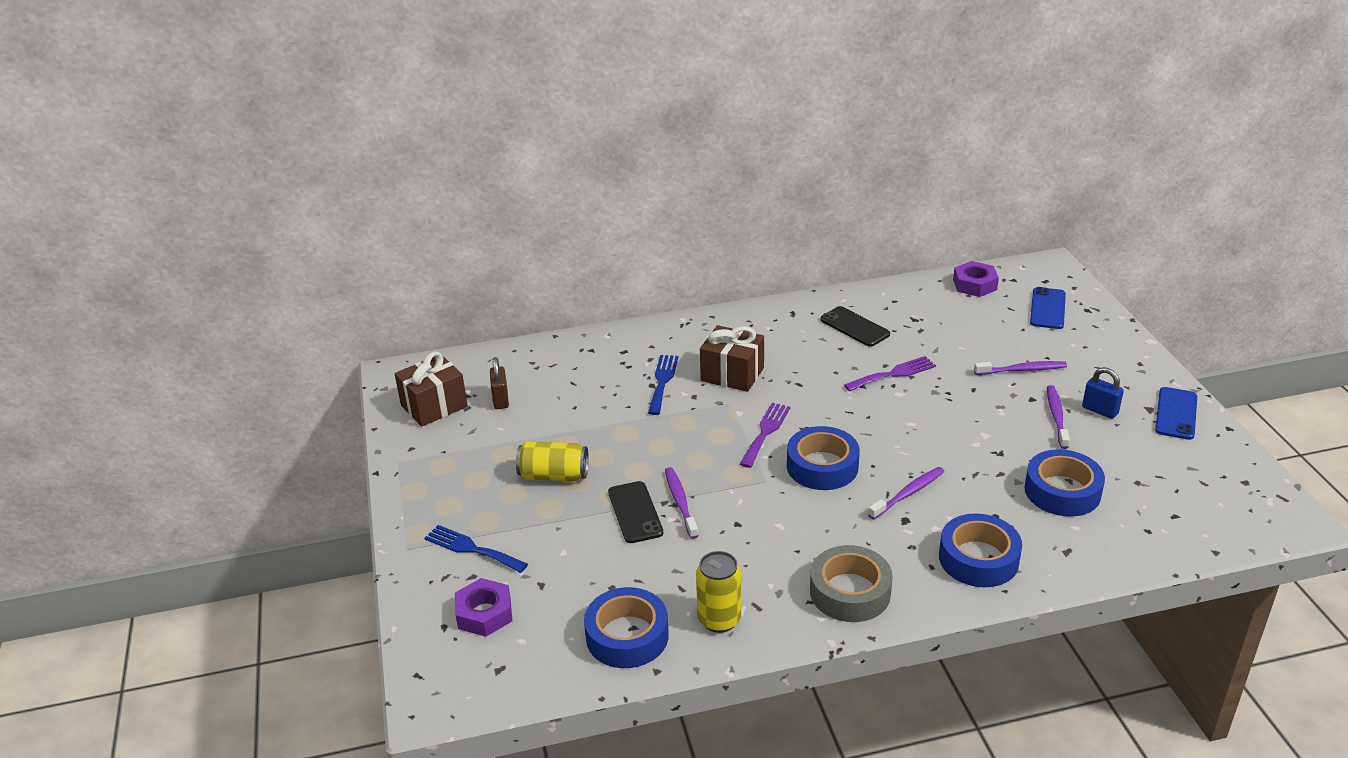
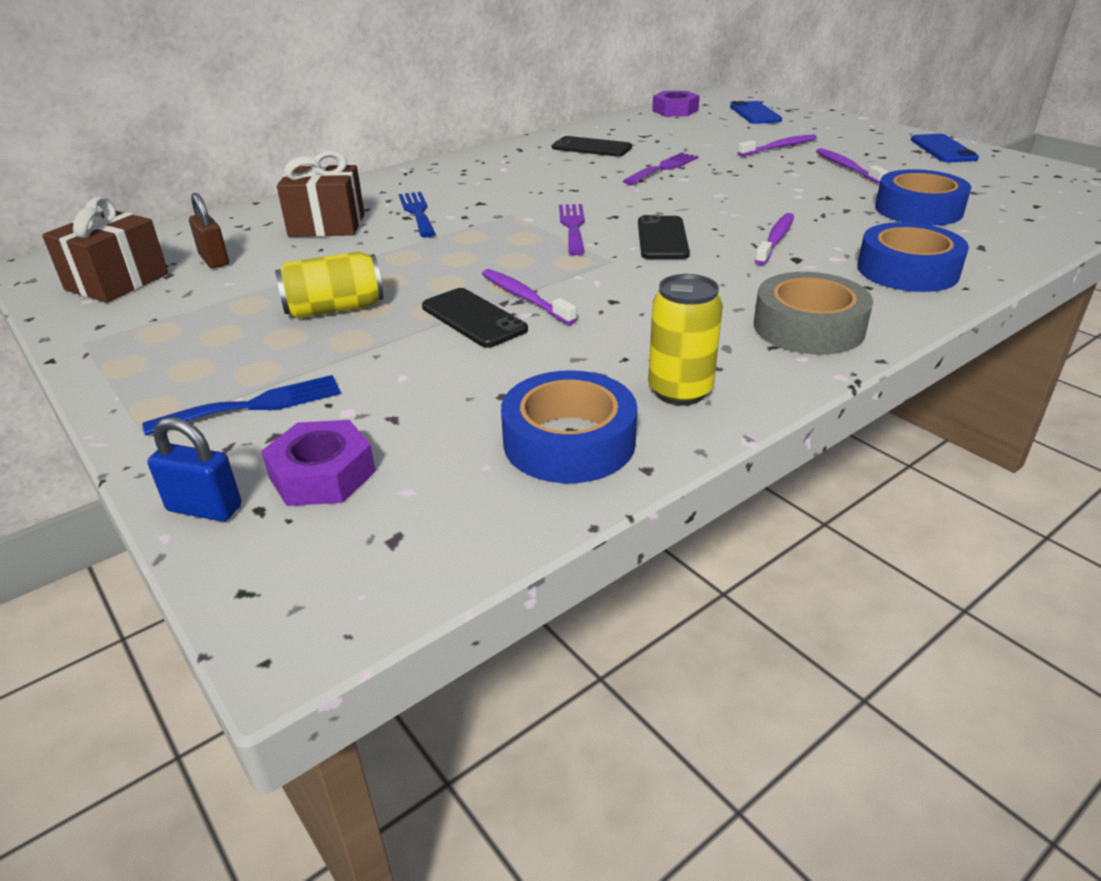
camera: 25 degrees left, 0 degrees up
blue fork [424,525,528,573] -> blue fork turned 150 degrees clockwise [142,375,341,436]
brown gift [700,325,764,392] -> brown gift moved to [277,151,365,237]
blue tape [787,426,860,490] -> black phone [638,215,690,259]
blue padlock [1082,367,1124,419] -> blue padlock moved to [147,417,242,521]

